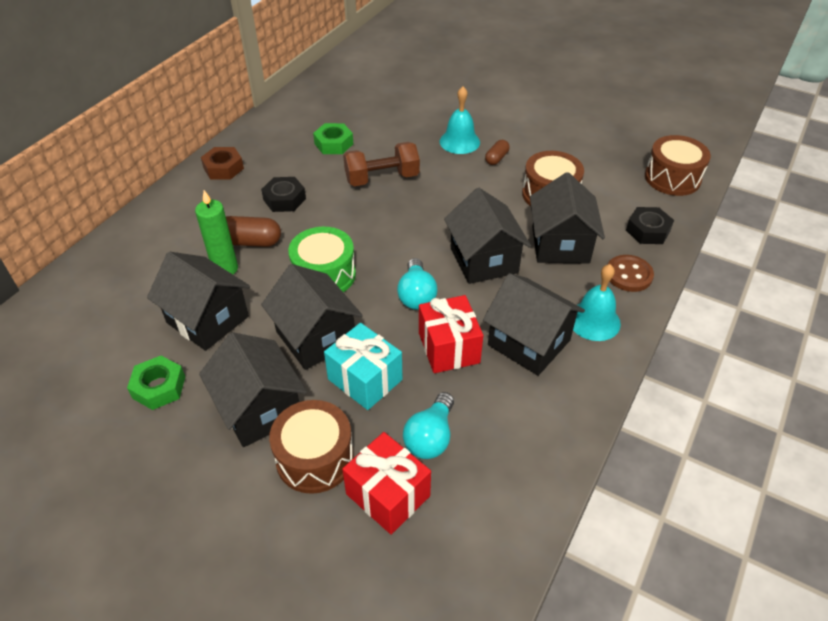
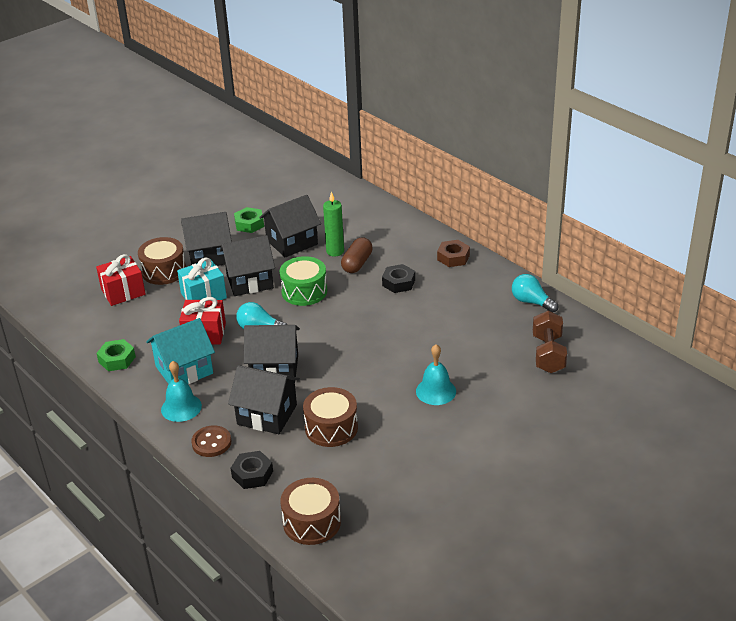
camera: 110 degrees right, 10 degrees down
green nut [313,123,353,154] -> green nut moved to [96,339,136,371]
brown dumbbell [343,142,420,186] -> brown dumbbell moved to [533,311,567,373]
turquoise light bulb [403,392,454,459] -> turquoise light bulb moved to [512,274,558,312]
black house [483,273,585,376] -> turquoise house [146,318,215,384]
brown capsule [485,140,510,165] -> none

